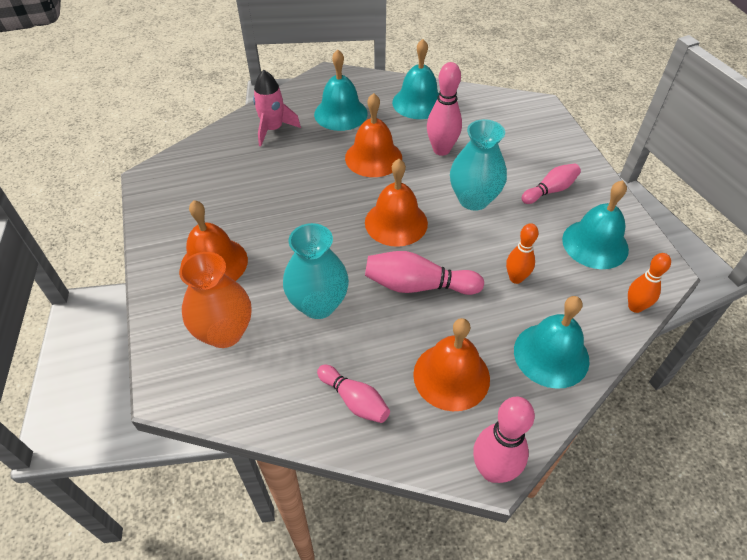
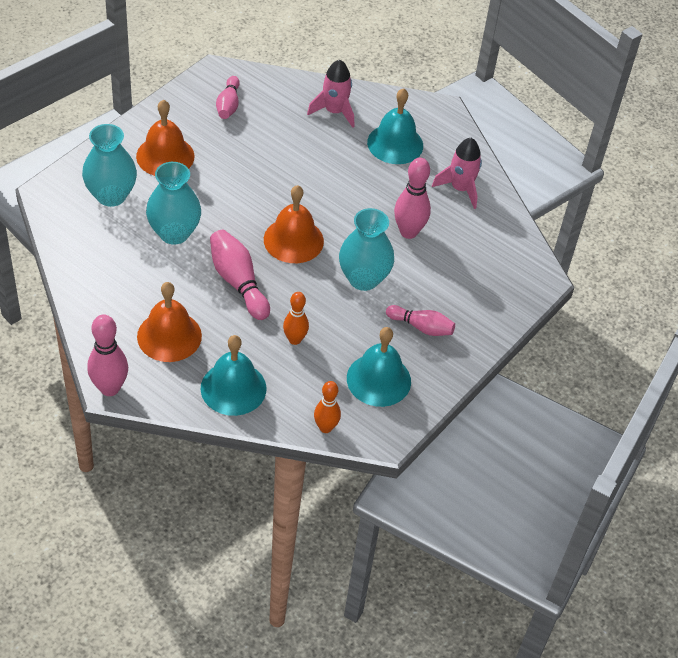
camera: 50 degrees right, 0 degrees up
orange vase [179,252,252,348] -> turquoise vase [82,124,137,207]
pink bowling pin [317,365,390,423] -> pink bowling pin moved to [216,76,240,119]
orange bell [345,93,402,177] -> none
turquoise bell [392,39,439,119] -> pink rocket [432,138,482,209]

